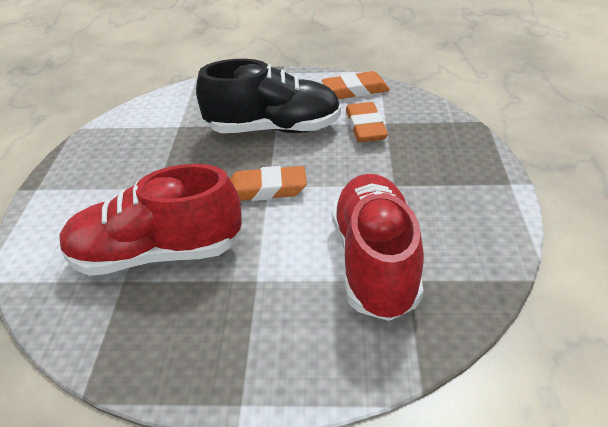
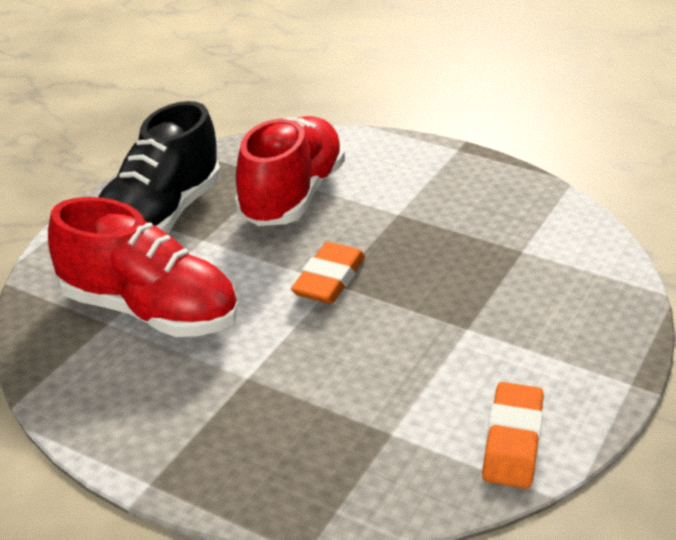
camera: 115 degrees right, 5 degrees down
black shoe [196,59,341,133] -> black shoe moved to [99,101,221,234]
orange eraser [346,102,388,142] -> none

